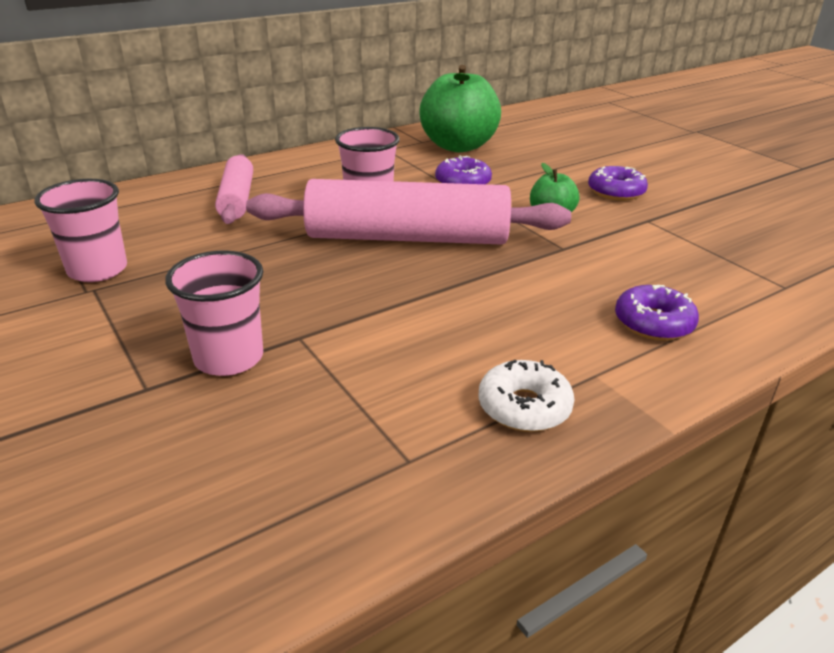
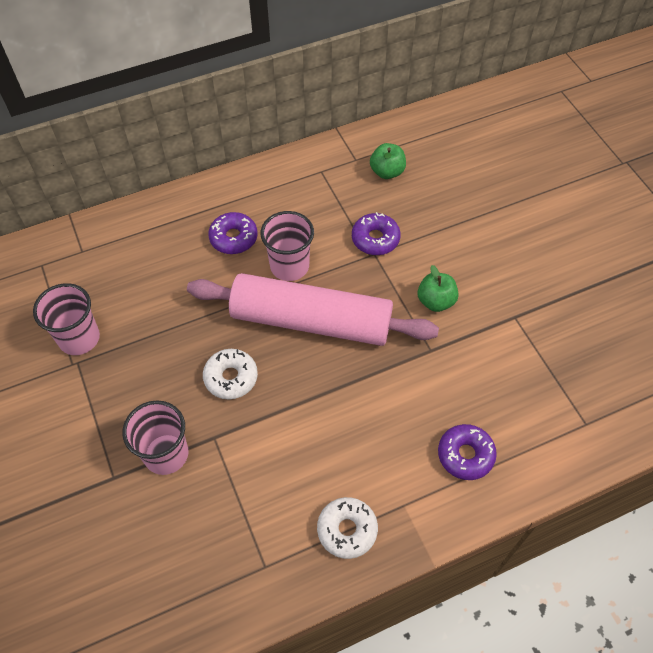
camera: 10 degrees right, 25 degrees up
pink rolling pin [215,154,253,224] -> none
green apple [419,65,501,152] -> green apple [370,143,406,179], size x0.50
purple donut [588,166,648,201] -> purple donut moved to [208,212,258,254]
none -> white donut [203,349,258,399]

